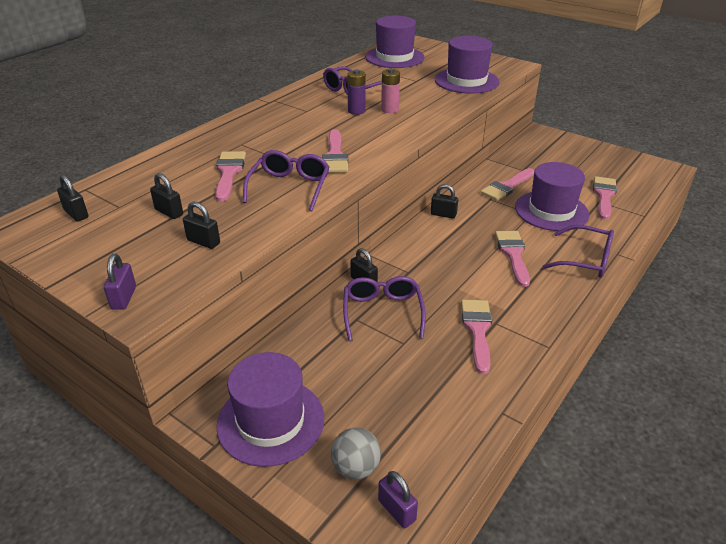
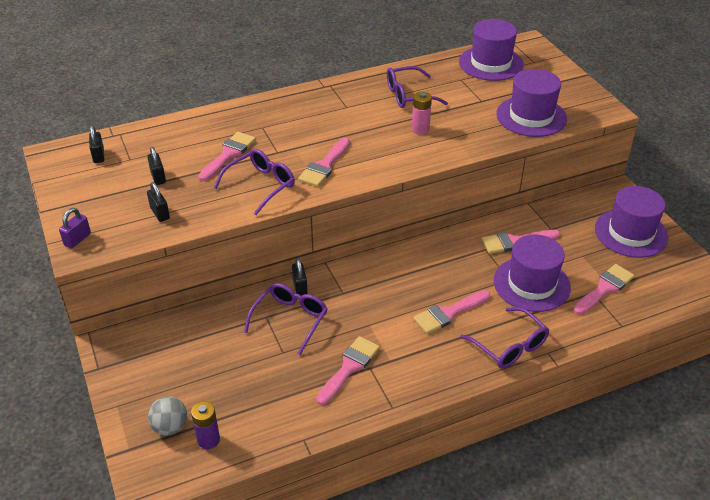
camera: 30 degrees right, 5 degrees up
purple hat [216,352,324,467] -> purple hat moved to [595,186,668,258]
purple battery [347,69,366,115] -> purple battery moved to [191,401,220,449]
purple padlock [378,471,418,528] -> none
black padlock [431,184,458,219] -> none
pink brush [495,231,530,287] -> pink brush turned 150 degrees counterclockwise [413,290,490,334]

